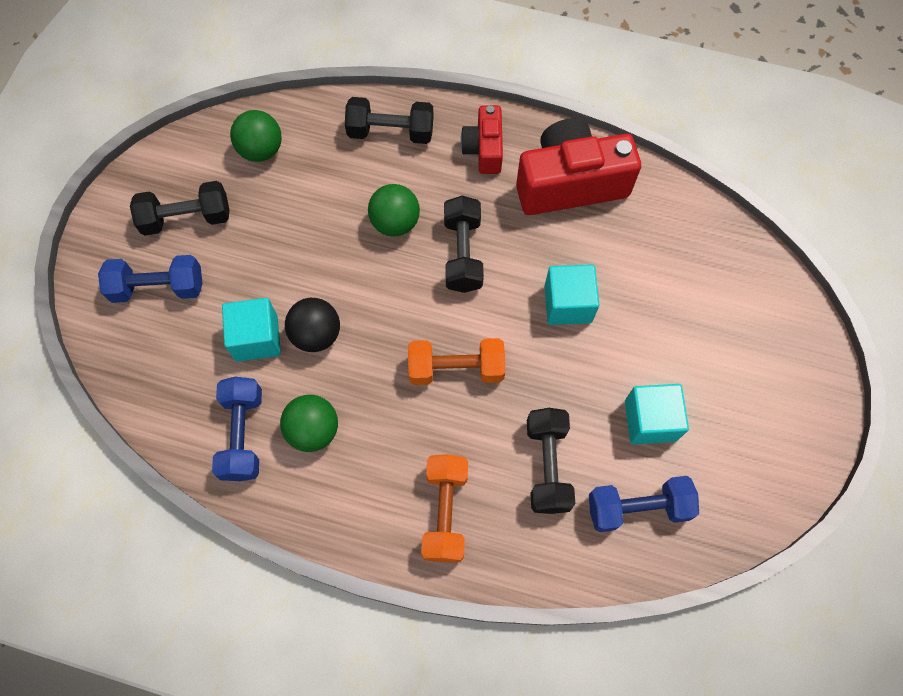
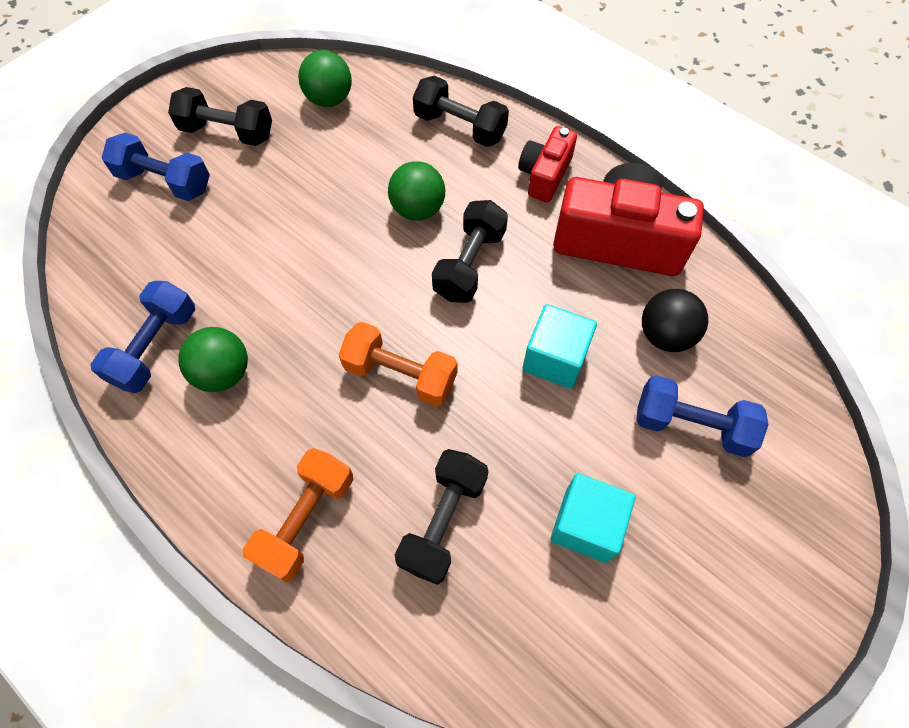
camera: 25 degrees right, 5 degrees down
turquoise cube [222,298,281,362] -> none
black ball [285,298,340,352] -> black ball moved to [642,289,708,352]
blue dumbbell [589,476,699,532] -> blue dumbbell moved to [636,375,769,457]

